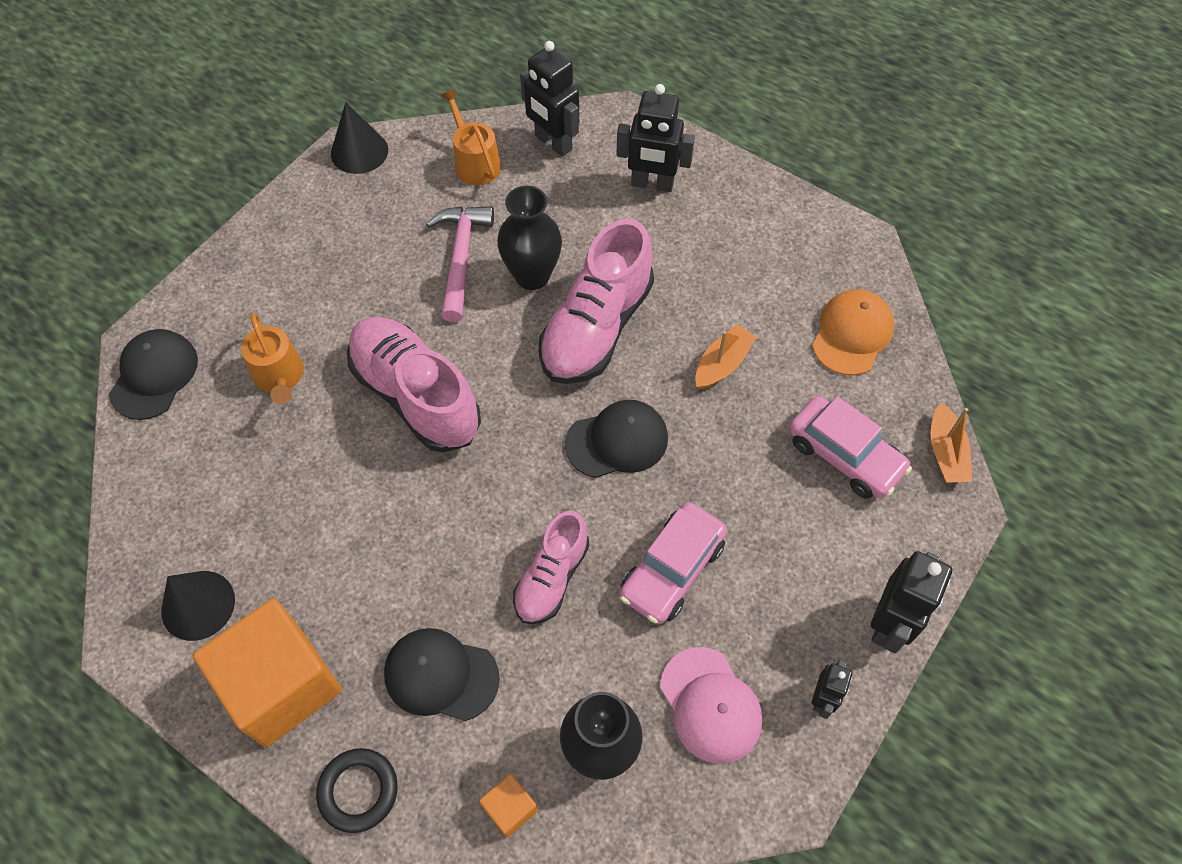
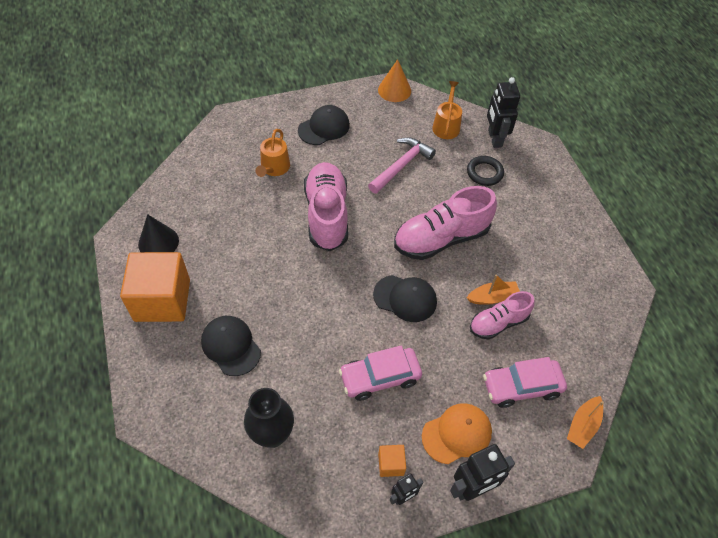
camera: 35 degrees right, 5 degrees down
black cap [109,329,198,420] -> black cap moved to [298,105,350,145]
black ring [316,748,398,833] -> black ring moved to [467,156,504,186]
black cone [331,102,388,174] -> orange cone [378,59,411,102]
orange cube [479,774,538,838] -> orange cube moved to [378,445,406,477]
black vase [497,186,562,290] -> none
pink shoe [513,511,589,624] -> pink shoe moved to [470,291,535,339]
black robot [617,84,695,192] -> none
pink cap [660,647,762,764] -> none
pink car [789,396,912,499] -> pink car turned 90 degrees clockwise [483,357,567,408]
orange cap [812,289,894,375] -> orange cap moved to [422,403,492,464]

